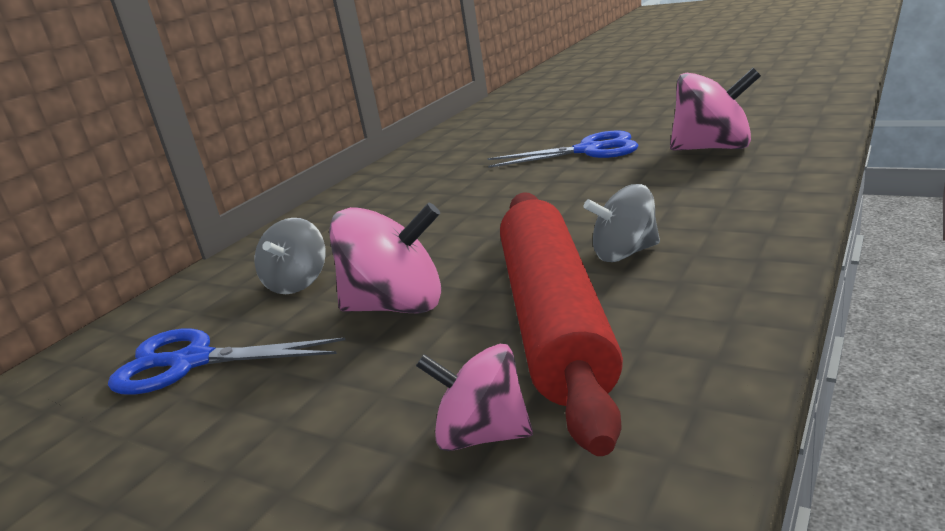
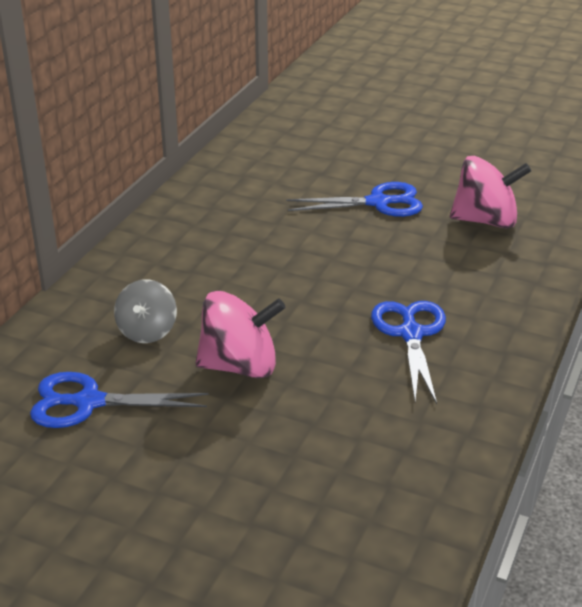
camera: 10 degrees left, 10 degrees up
pink spinning top [416,344,533,451] -> none
red rolling pin [500,192,623,456] -> none
grey spinning top [584,184,660,262] -> blue scissors [371,301,446,404]

